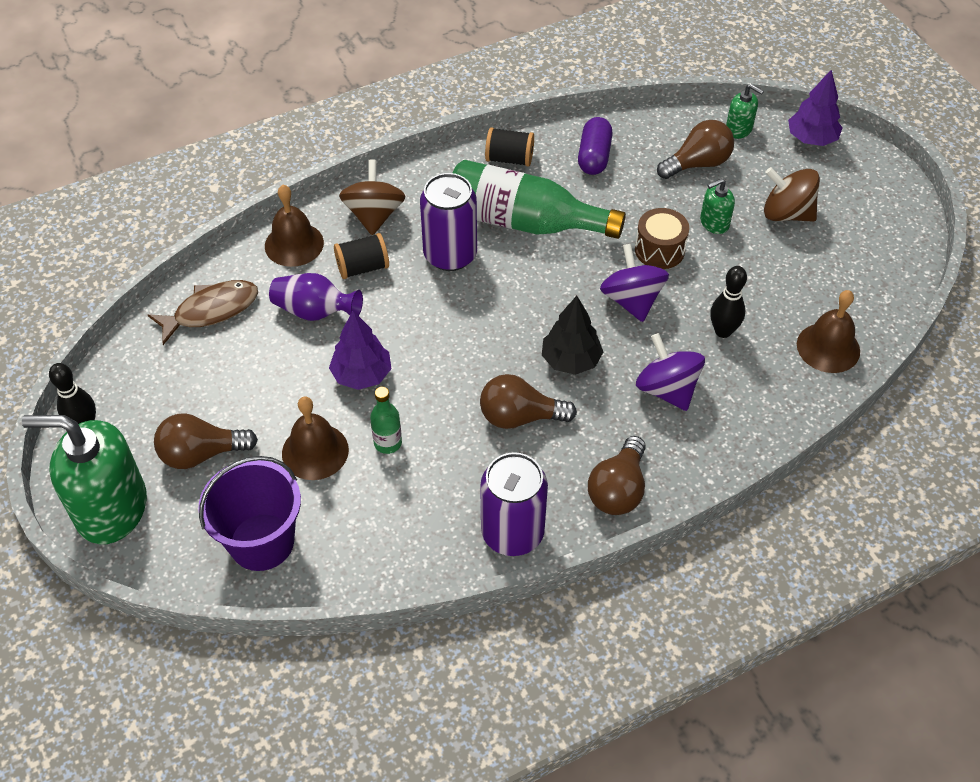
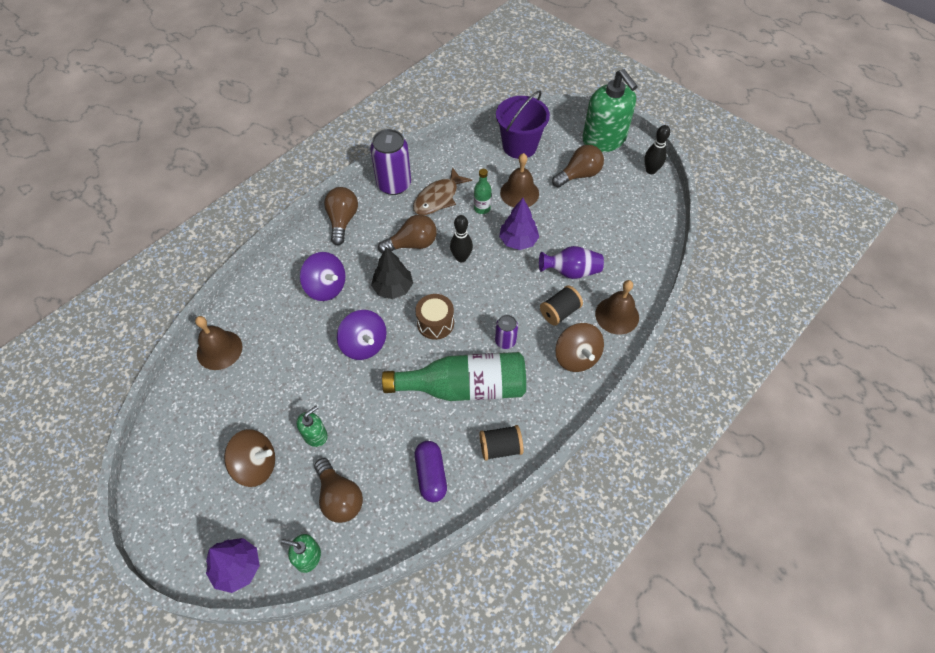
camera: 160 degrees right, 5 degrees up
green soap dispenser [22,415,147,544] -> green soap dispenser turned 75 degrees clockwise [582,69,638,152]
brown fish [148,280,258,345] -> brown fish moved to [413,167,472,215]
purple can [420,173,477,271] -> purple can [495,315,518,349], size x0.53
brown drum [635,208,689,269] -> brown drum moved to [415,294,454,340]
brown light bulb [657,120,734,179] -> brown light bulb turned 75 degrees counterclockwise [314,458,363,523]
black bowling pin [710,266,747,338] -> black bowling pin moved to [450,215,473,262]

